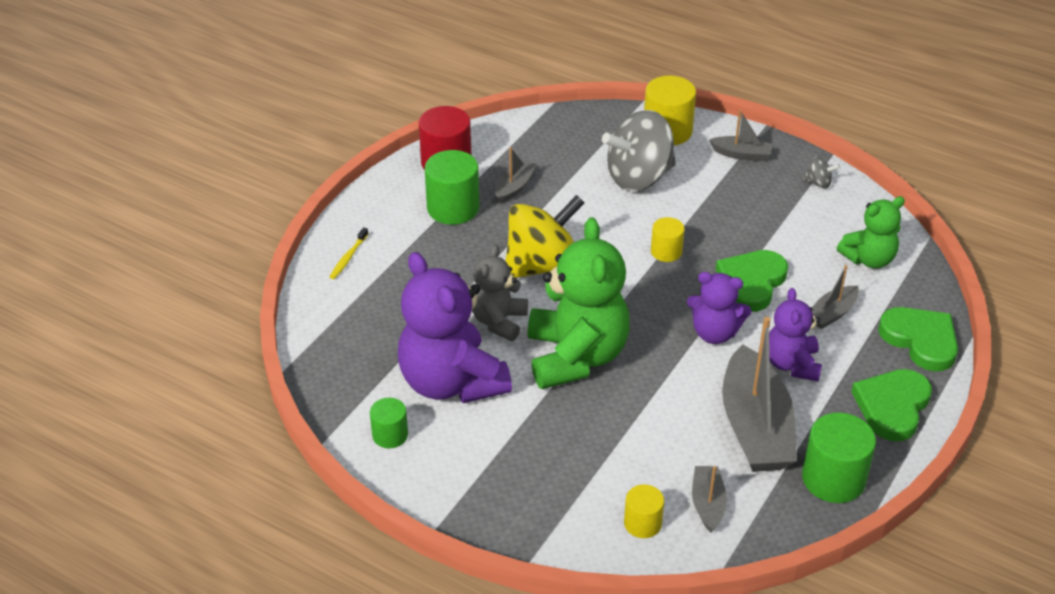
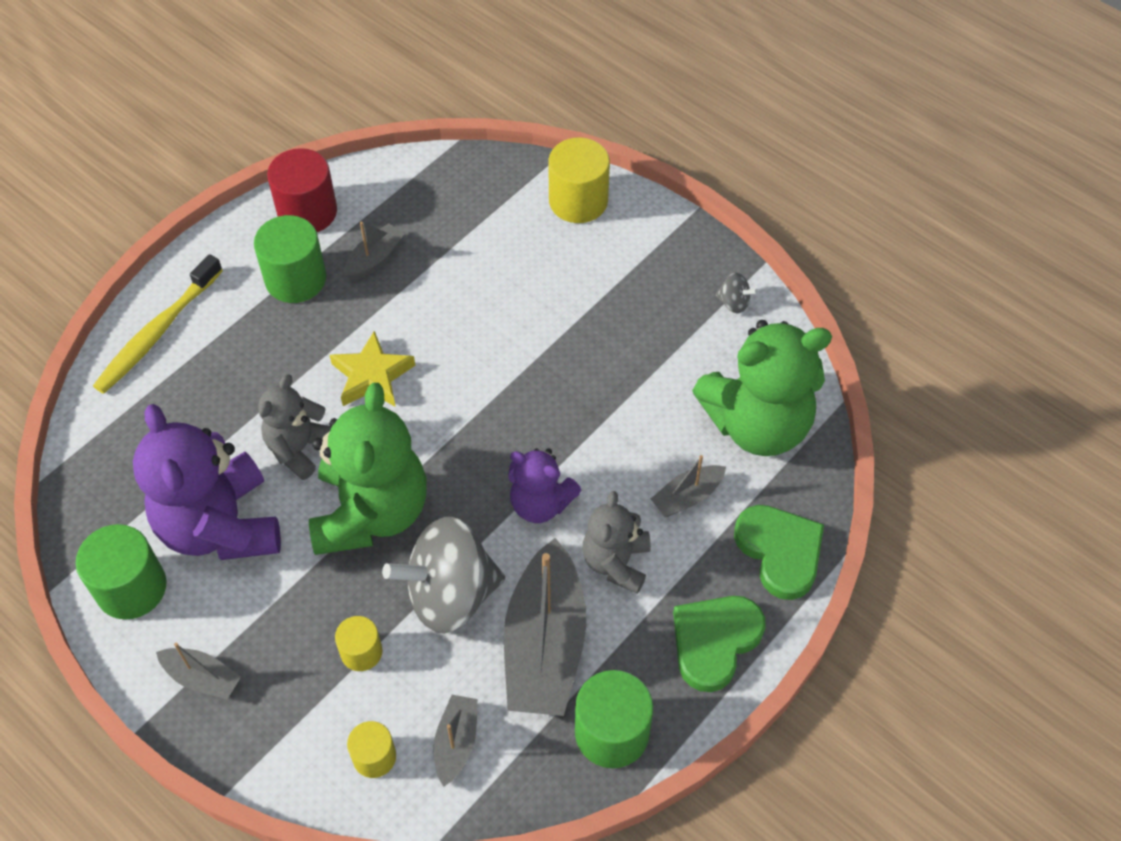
camera: 10 degrees right, 15 degrees up
yellow toothbrush [330,227,368,279] -> yellow toothbrush [93,254,223,394], size x2.11
green cylinder [370,398,408,448] -> green cylinder [76,524,167,620], size x1.72
yellow spinning top [506,195,585,278] -> yellow star [330,331,415,407]
grey spinning top [602,110,676,191] -> grey spinning top moved to [382,517,505,634]
yellow cylinder [651,217,685,262] -> yellow cylinder moved to [335,616,382,671]
grey boat [709,110,773,161] -> grey boat moved to [156,643,241,699]
green heart [716,250,788,312] -> none
purple teddy bear [769,288,822,382] -> grey teddy bear [583,491,651,594]
green teddy bear [837,196,905,269] -> green teddy bear [692,320,832,456], size x1.77

